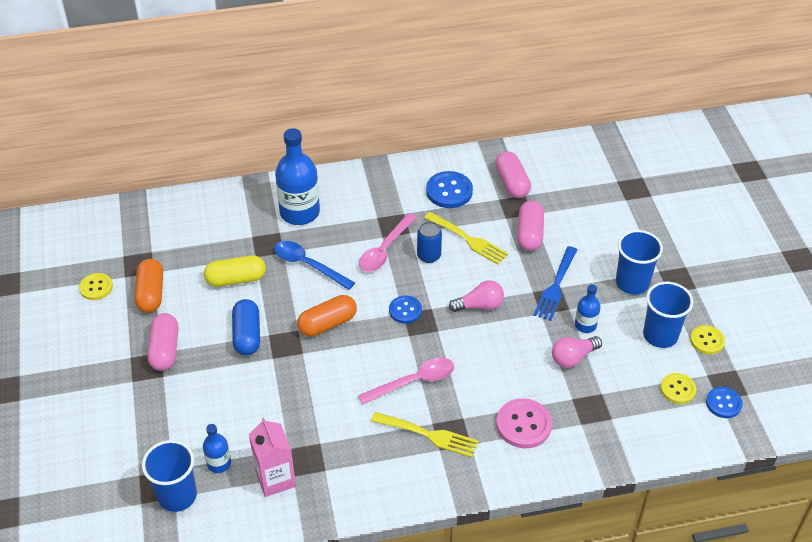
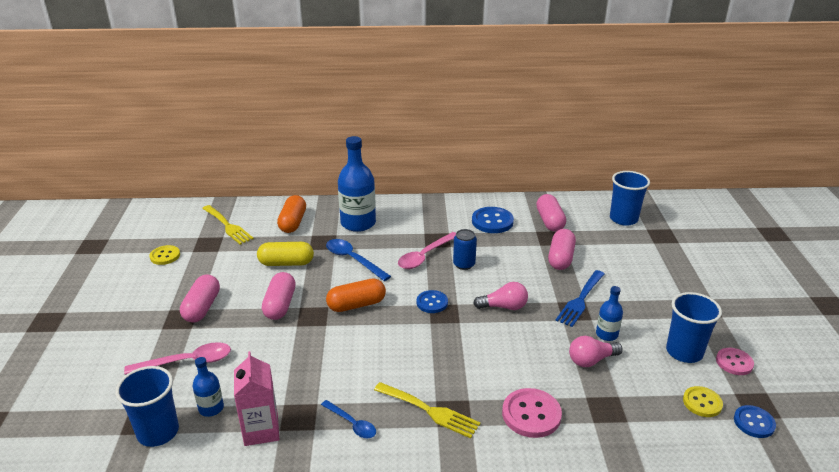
camera: 10 degrees right, 15 degrees down
orange capsule [135,259,163,313] -> orange capsule moved to [277,195,306,233]
blue capsule [232,299,260,356] -> pink capsule [262,272,296,320]
pink spoon [358,357,454,405] -> pink spoon moved to [124,342,231,375]
yellow fork [424,212,508,265] -> yellow fork moved to [202,205,254,245]
blue cup [616,230,663,295] -> blue cup moved to [610,171,650,226]
yellow button [690,325,725,354] -> pink button [716,348,754,375]
none -> blue spoon [321,400,376,438]

